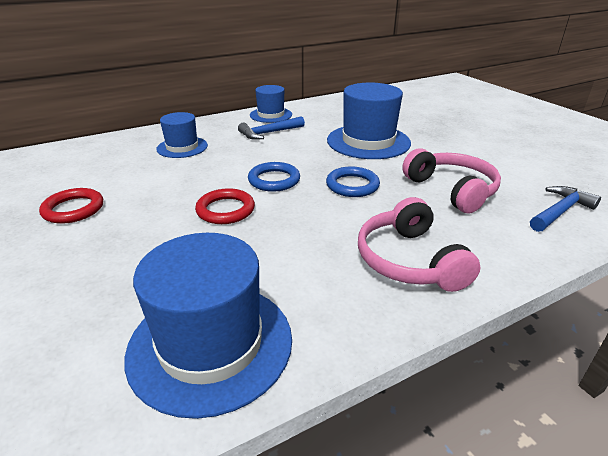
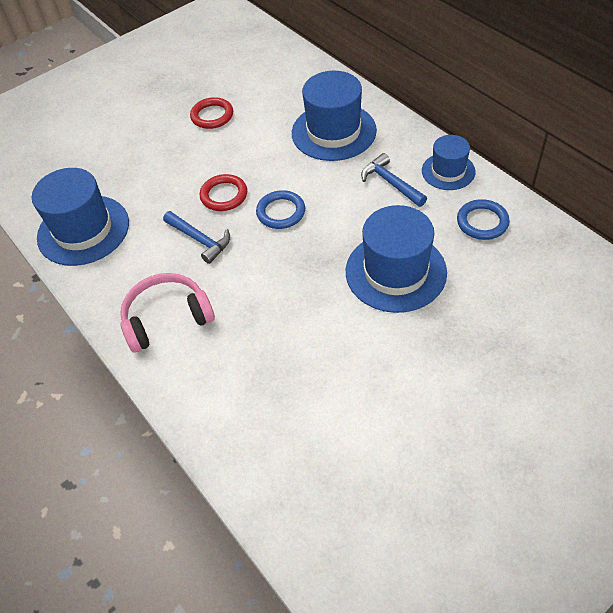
camera: 85 degrees right, 20 degrees up
blue hat [156,112,208,158] -> blue hat [292,71,377,161], size x1.71
blue ring [326,166,380,197] -> blue ring moved to [457,199,510,240]
pink headphones [402,148,501,214] -> none
blue hammer [530,186,601,232] -> blue hammer moved to [163,211,230,264]

